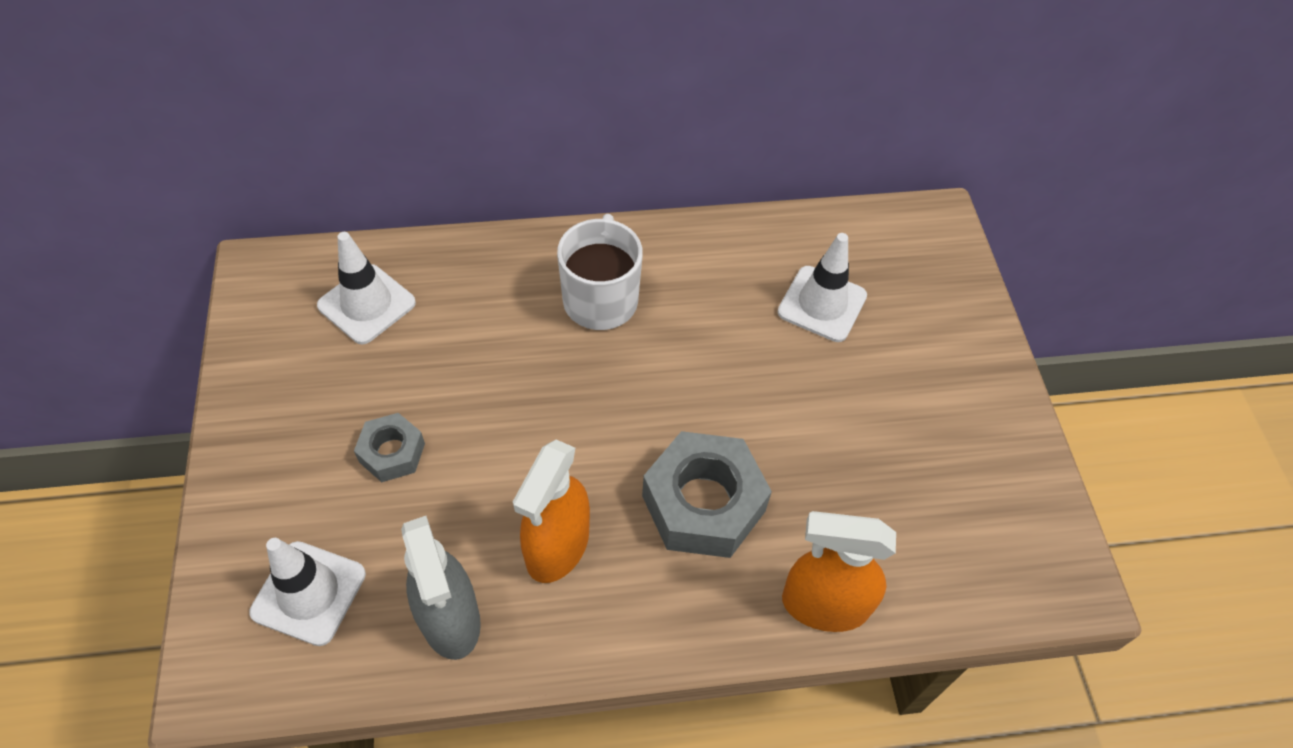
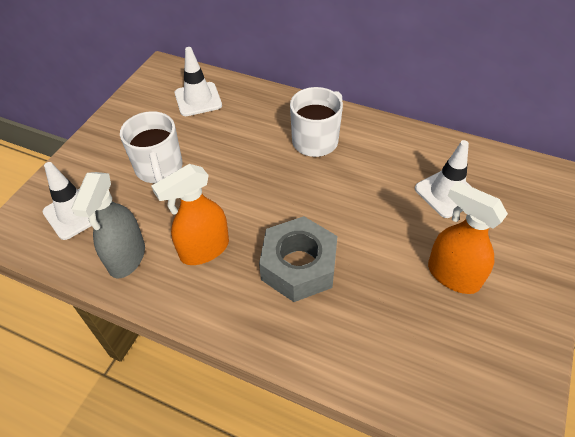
camera: 35 degrees right, 5 degrees down
grey nut [354,413,425,482] -> white mug [120,111,183,183]
orange spray bottle [782,511,896,632] -> orange spray bottle moved to [428,181,508,294]

